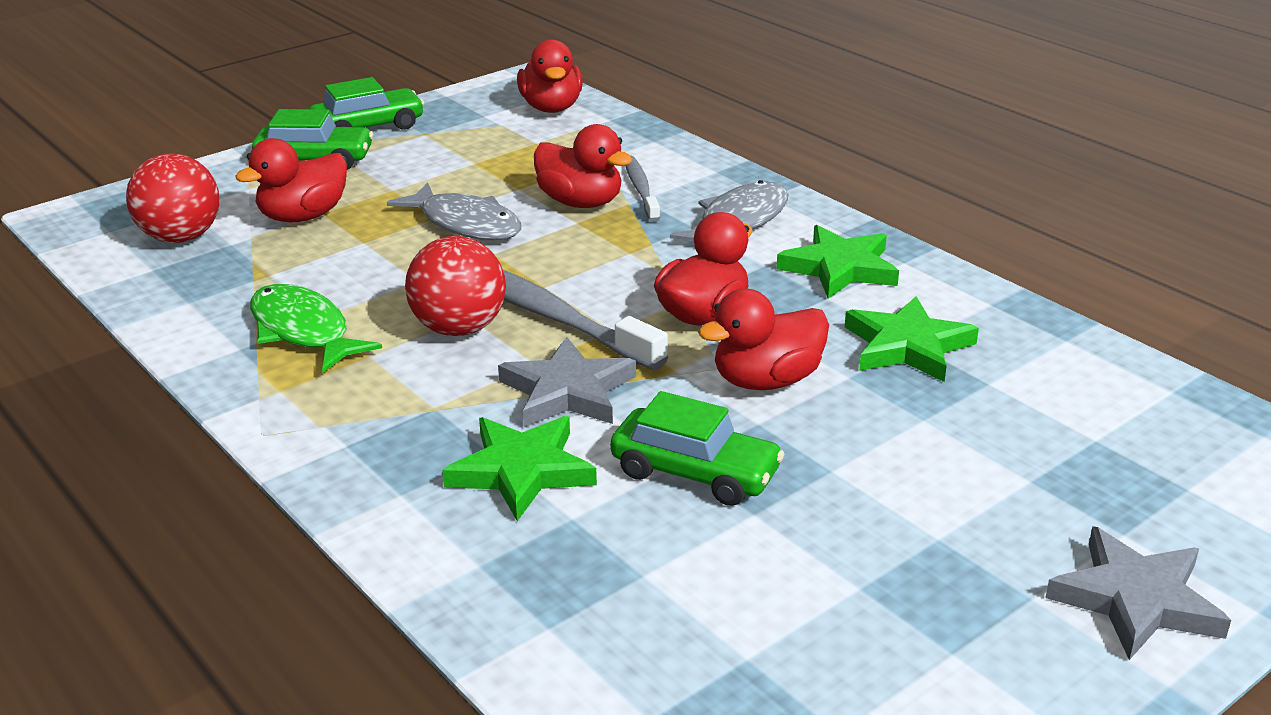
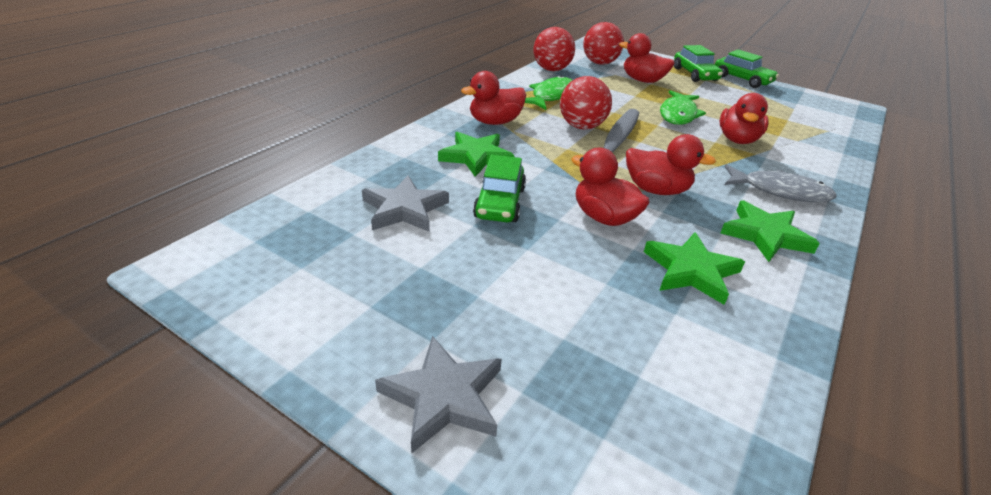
camera: 70 degrees right, 5 degrees up
grey fish [387,182,522,240] -> green fish [660,90,706,125]
grey star [498,337,636,427] -> grey star moved to [362,175,449,232]
red duck [517,39,583,113] -> red duck moved to [461,71,526,125]
grey toothbrush [625,155,660,222] -> none
none -> red ball [533,27,575,71]

